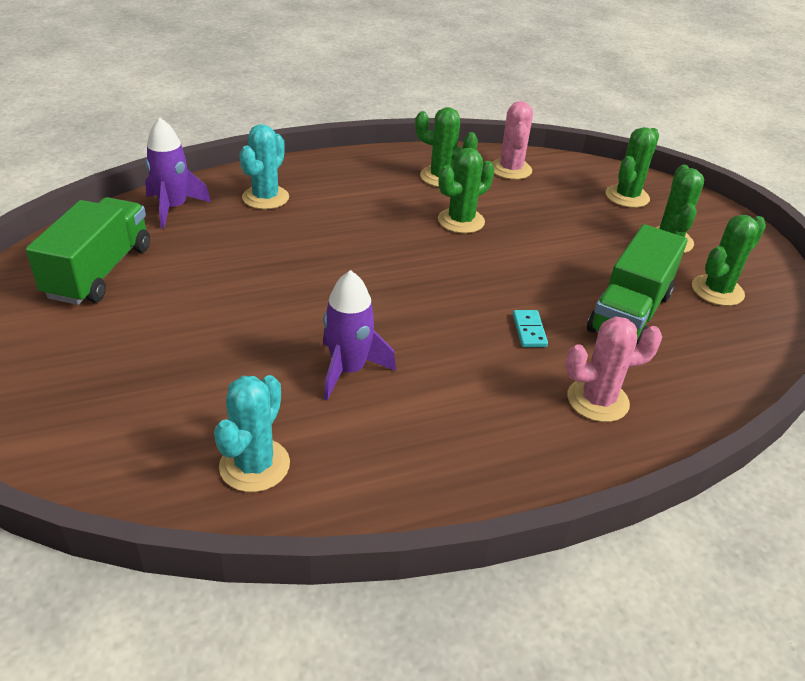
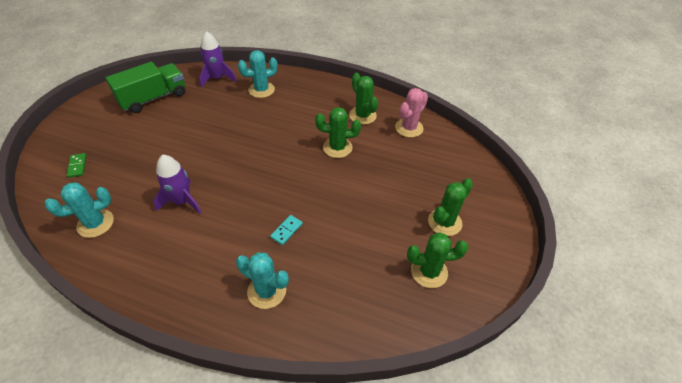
camera: 40 degrees right, 10 degrees up
pink cactus [565,316,662,422] -> turquoise cactus [236,252,289,309]
green truck [587,224,687,346] -> none
green cactus [606,127,659,208] -> none
none -> green domino [67,153,87,178]

